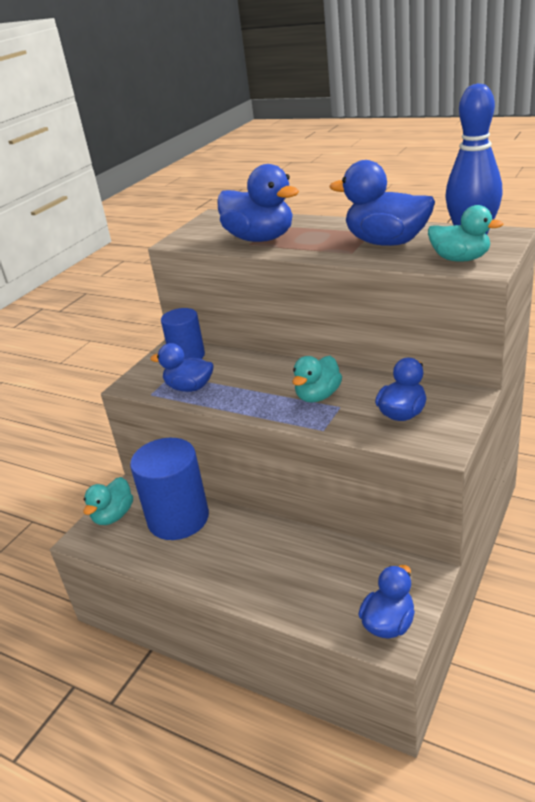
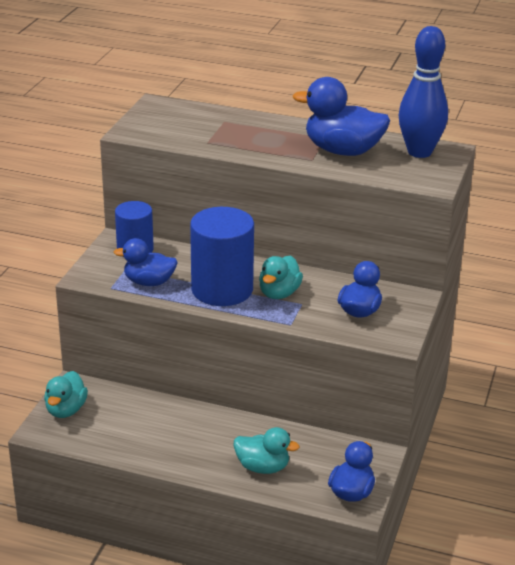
camera: 15 degrees left, 0 degrees up
blue cylinder [130,438,209,540] -> blue cylinder moved to [190,207,254,306]
blue duck [217,164,299,242] -> none
turquoise duck [428,205,503,262] -> turquoise duck moved to [234,427,300,474]

